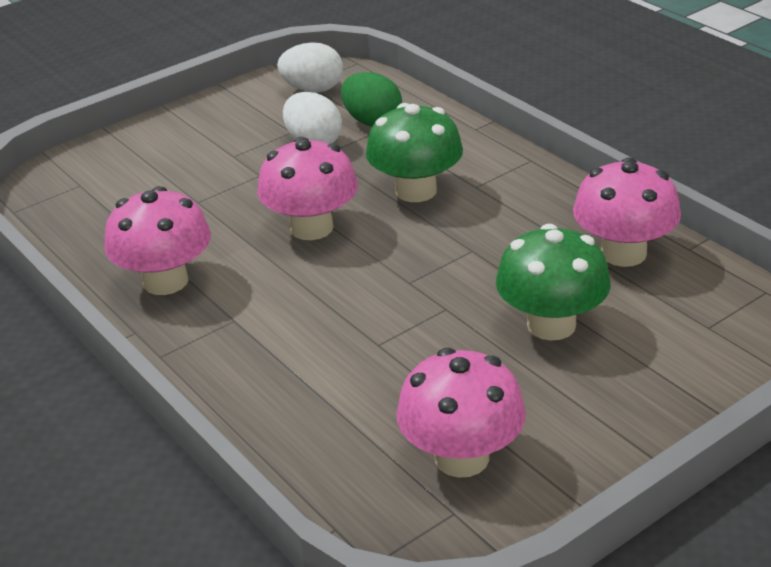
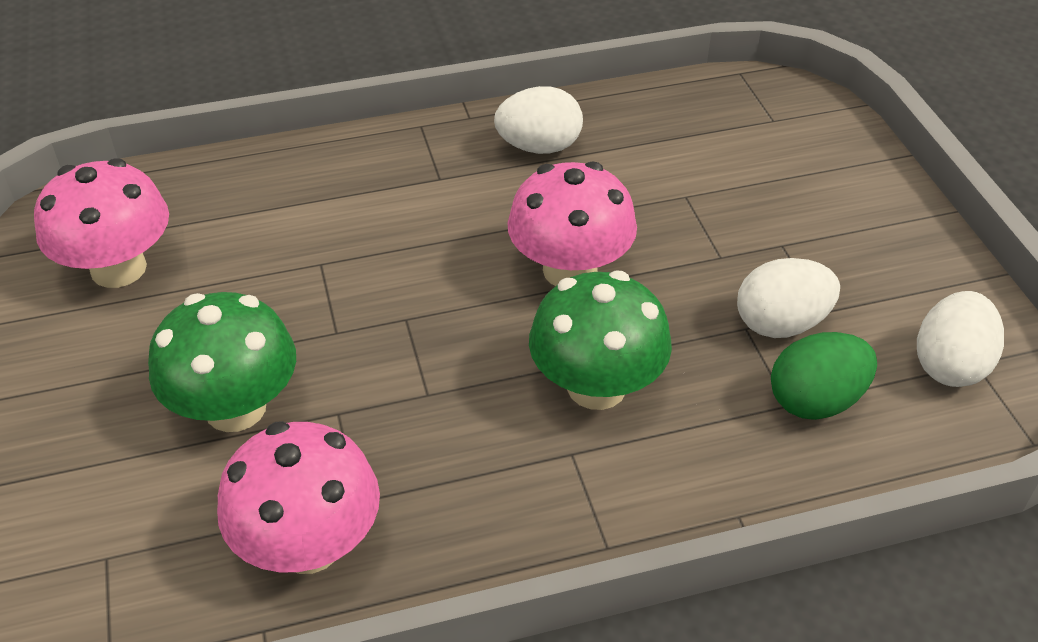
camera: 110 degrees right, 10 degrees up
pink mushroom [104,186,211,295] -> white egg [494,86,583,154]

